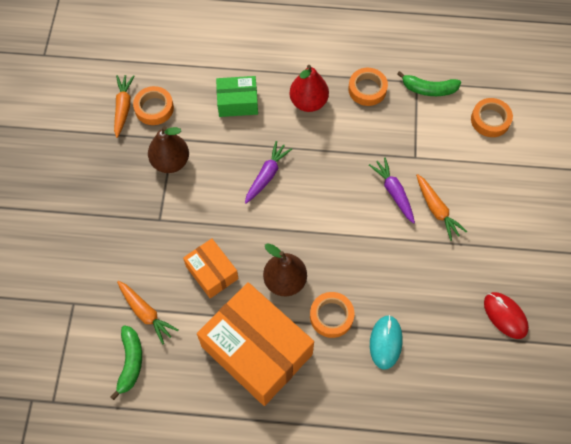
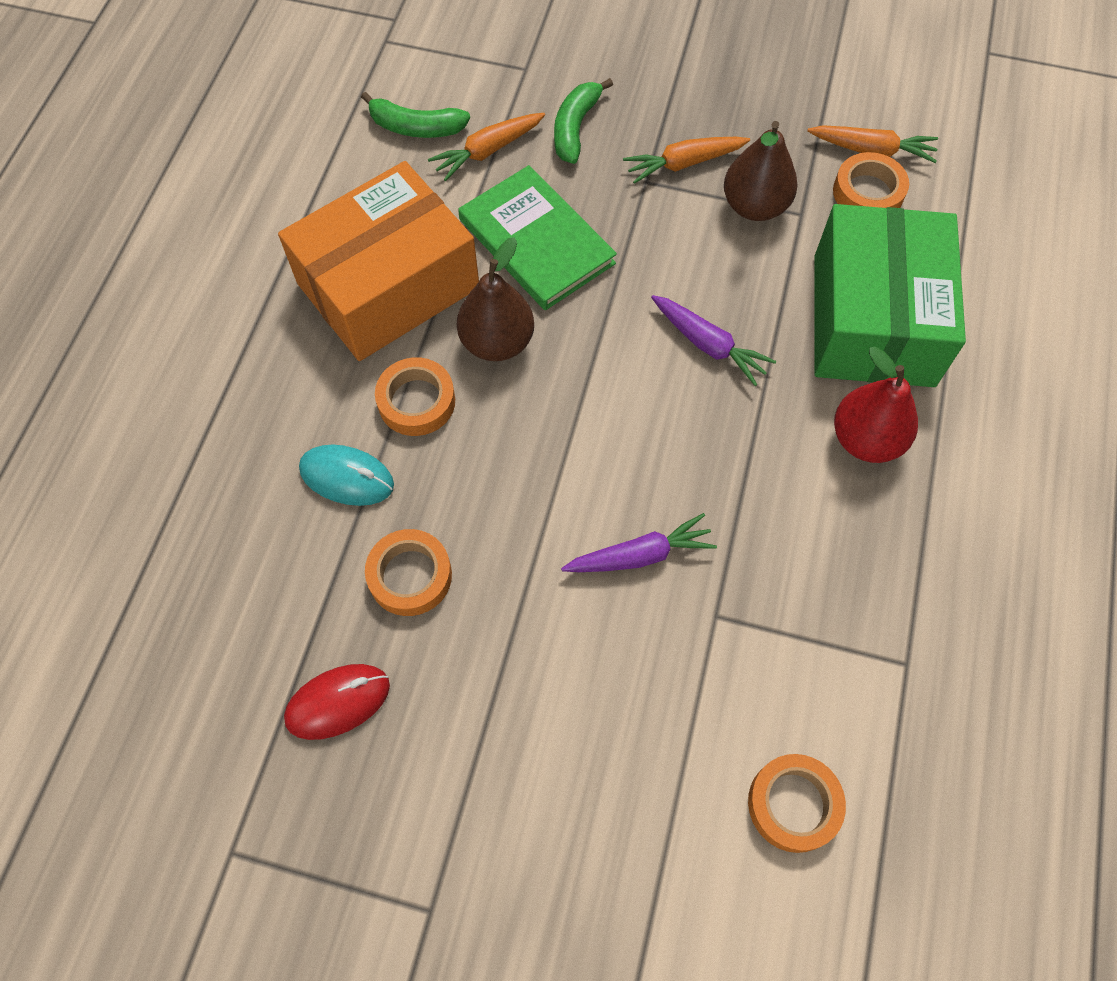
camera: 100 degrees right, 0 degrees up
orange box [183,238,238,299] -> green book [458,165,617,310]
green box [216,76,258,117] -> green box [814,204,966,387], size x1.95
orange tape [348,68,388,106] -> orange tape moved to [365,529,452,616]
green banana [397,71,461,96] -> green banana moved to [554,78,613,164]
orange carrot [416,174,467,241] -> orange carrot moved to [623,137,750,184]

